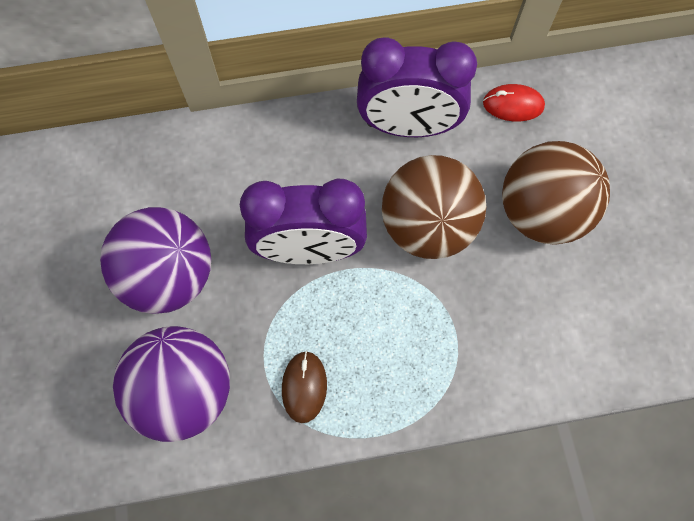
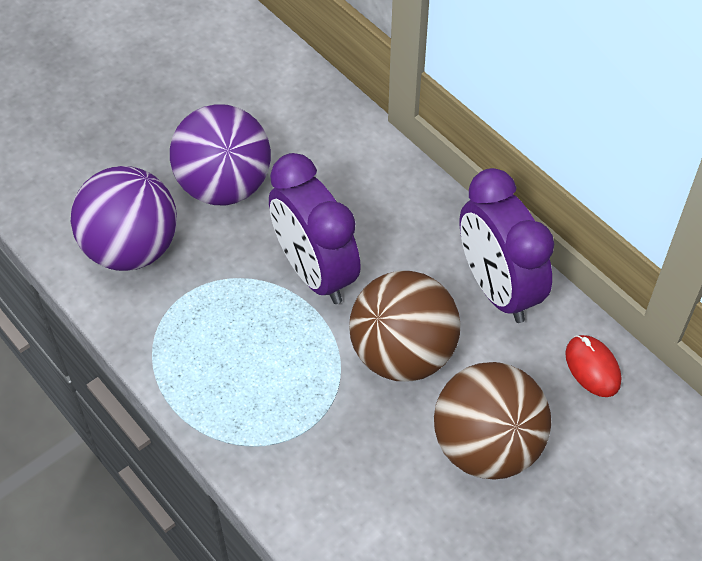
camera: 60 degrees right, 15 degrees down
brown mouse [282,351,327,423] -> none

